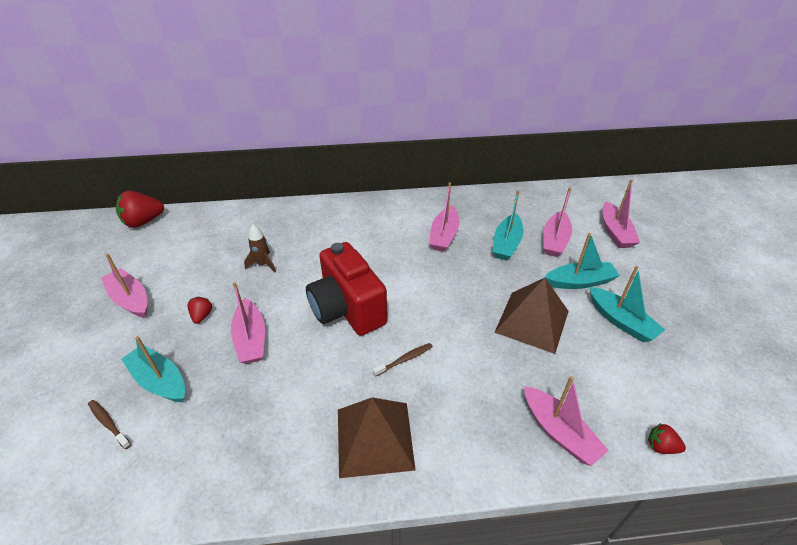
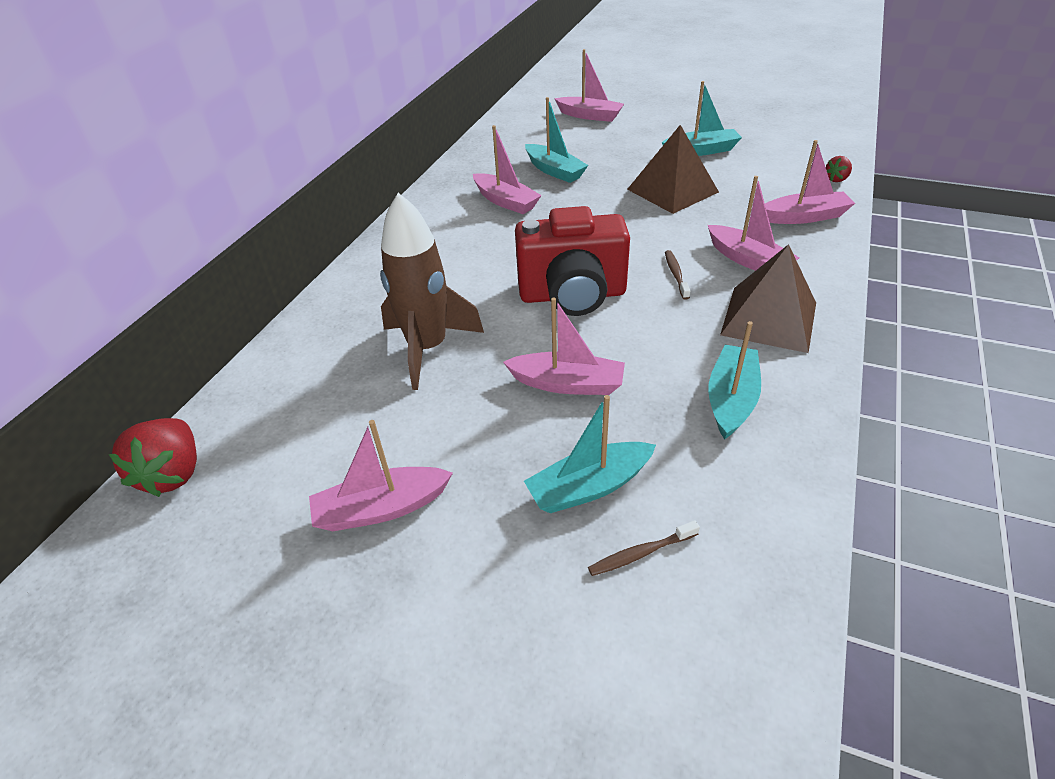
camera: 60 degrees left, 0 degrees up
red strawberry [187,297,212,324] -> none
brown rocket [244,224,276,272] -> brown rocket [380,193,484,390], size x2.09
pink boat [544,187,572,257] -> pink boat moved to [708,176,800,271]
turquoise boat [545,233,620,289] -> turquoise boat moved to [708,321,761,439]

